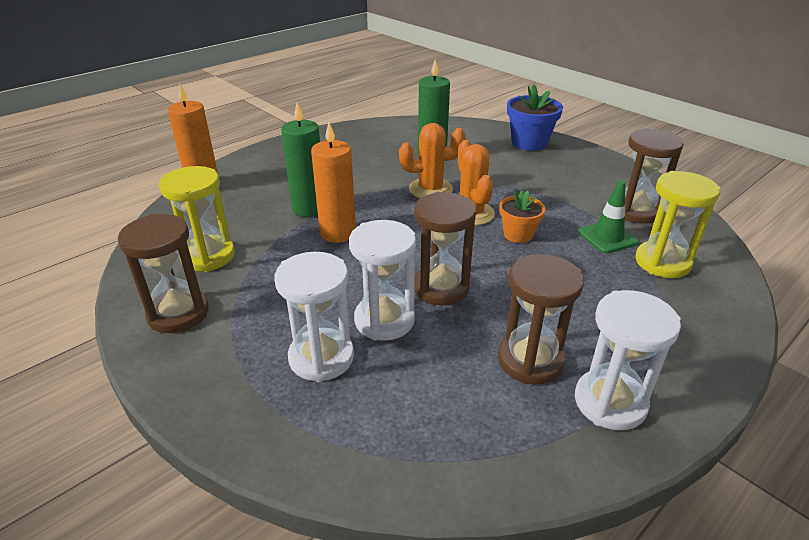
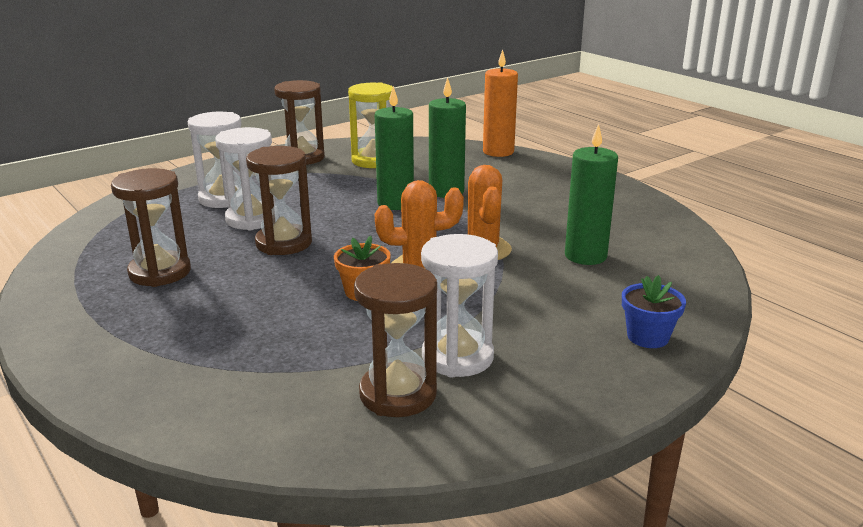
camera: 95 degrees right, 10 degrees down
orange candle [311,123,356,243] -> green candle [375,86,414,210]
blue flower pot [507,84,563,151] -> blue flower pot [622,275,686,348], size x0.64
white hourglass [575,290,681,430] -> white hourglass moved to [421,234,498,378]
green traffic cone [578,181,639,253] -> none
yellow hourglass [635,171,720,278] -> none

